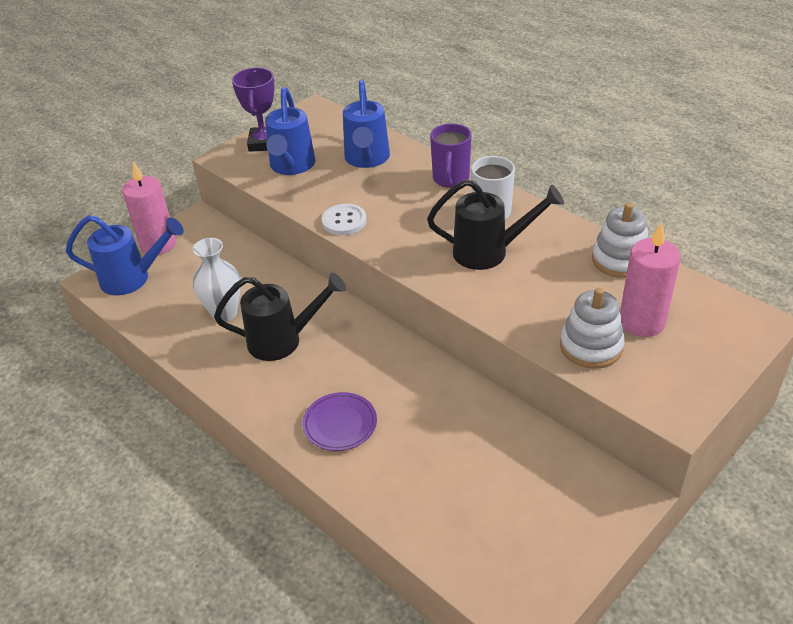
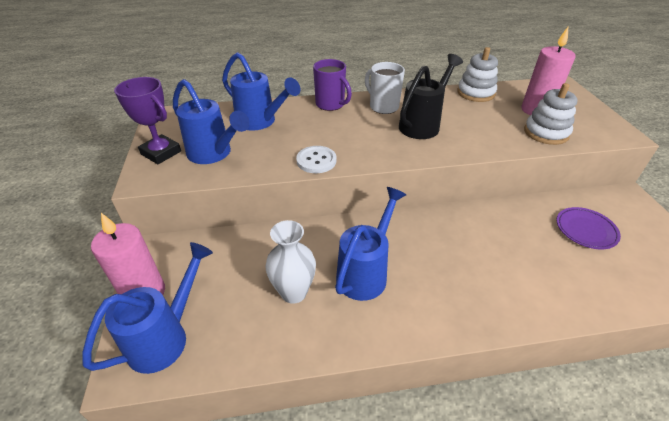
camera: 55 degrees left, 0 degrees up
black watering can [214,273,346,361] -> blue watering can [335,187,406,301]
purple plate [302,392,377,451] -> purple plate moved to [556,207,621,249]

